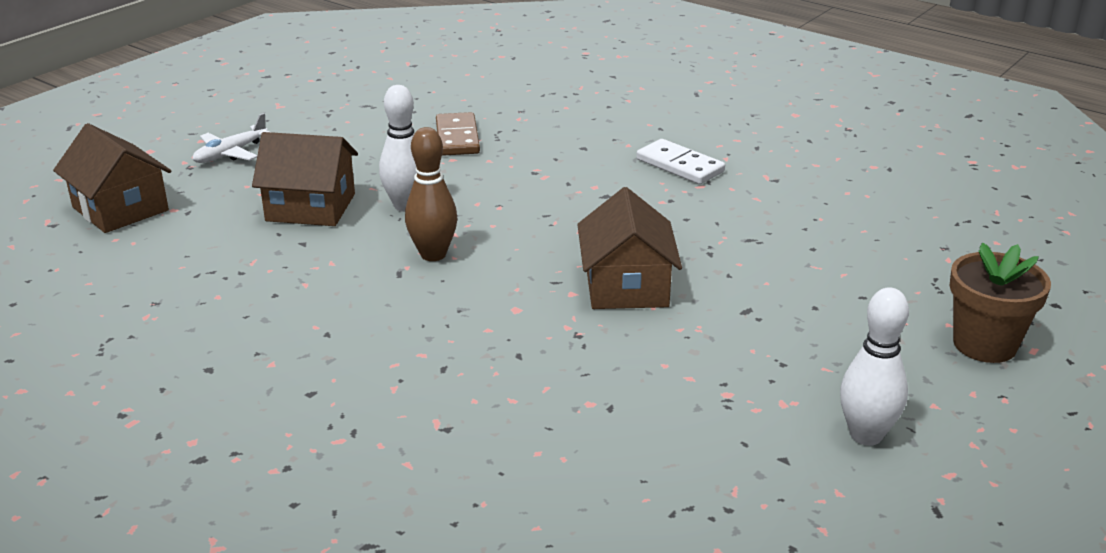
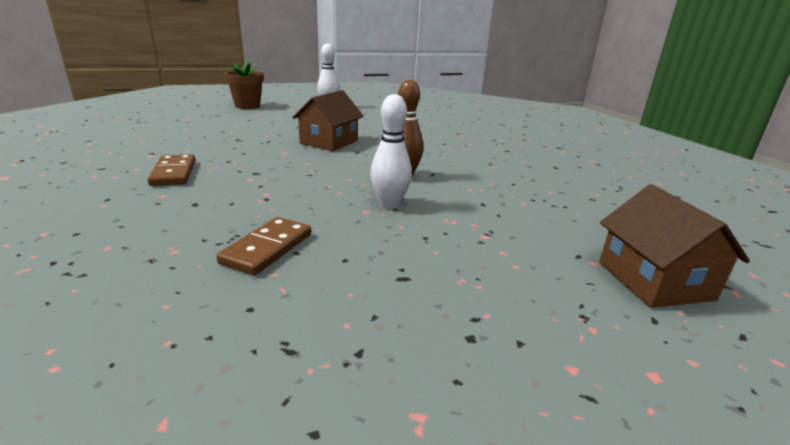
camera: 150 degrees left, 5 degrees down
white plane [193,113,269,163] -> none
brown house [252,132,358,226] -> none
white domino [636,139,725,184] -> brown domino [147,154,195,186]

